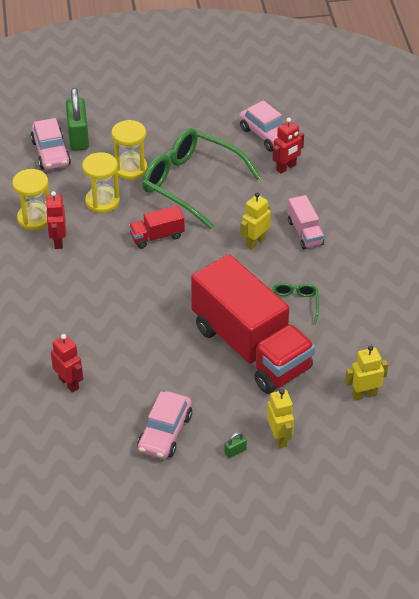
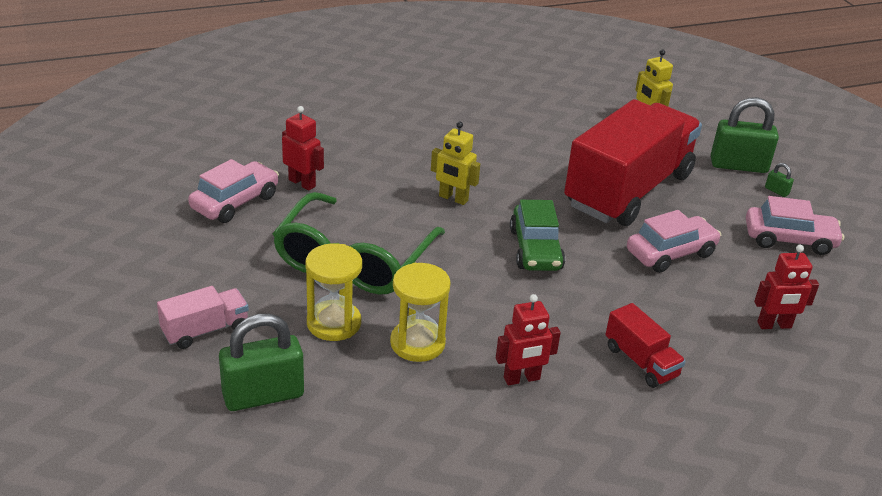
camera: 105 degrees left, 10 degrees down
yellow hourglass [12,169,49,230] -> none
pink car [30,118,71,170] -> pink car moved to [627,210,721,273]
red robot [51,334,83,393] -> red robot turned 135 degrees counterclockwise [754,245,819,329]
red truck [129,205,185,249] -> red truck moved to [605,303,686,388]
yellow robot [267,389,294,448] -> green padlock [711,97,779,173]
green glasses [272,283,319,325] -> none
pink truck [288,195,324,249] -> pink truck moved to [157,286,249,349]
none -> green car [510,200,565,271]

